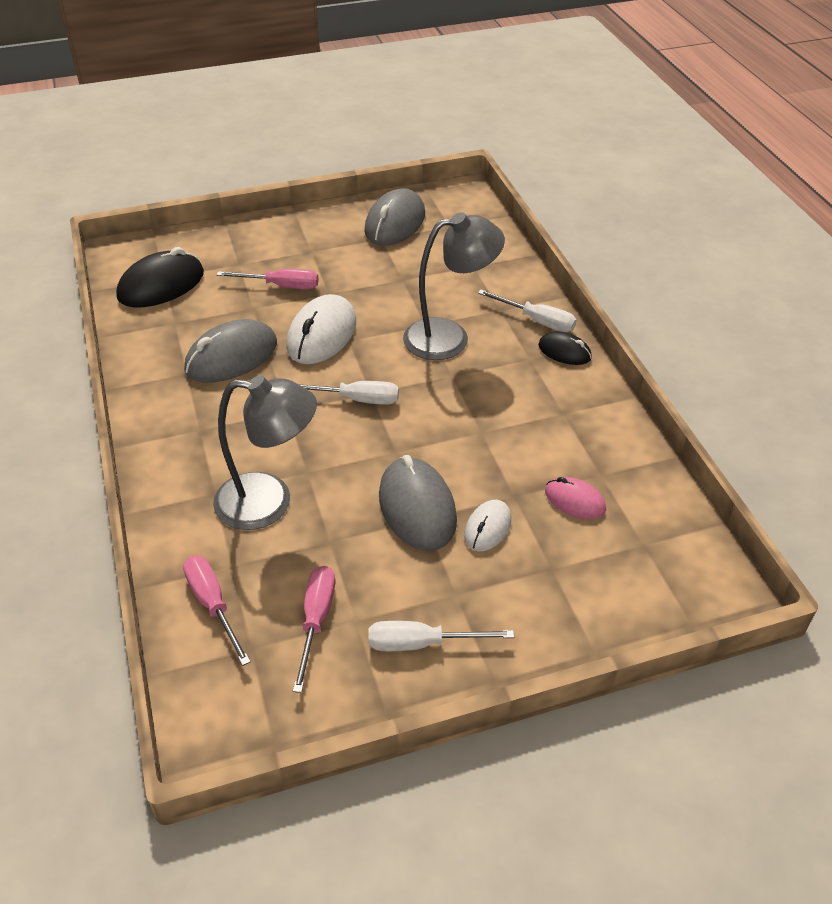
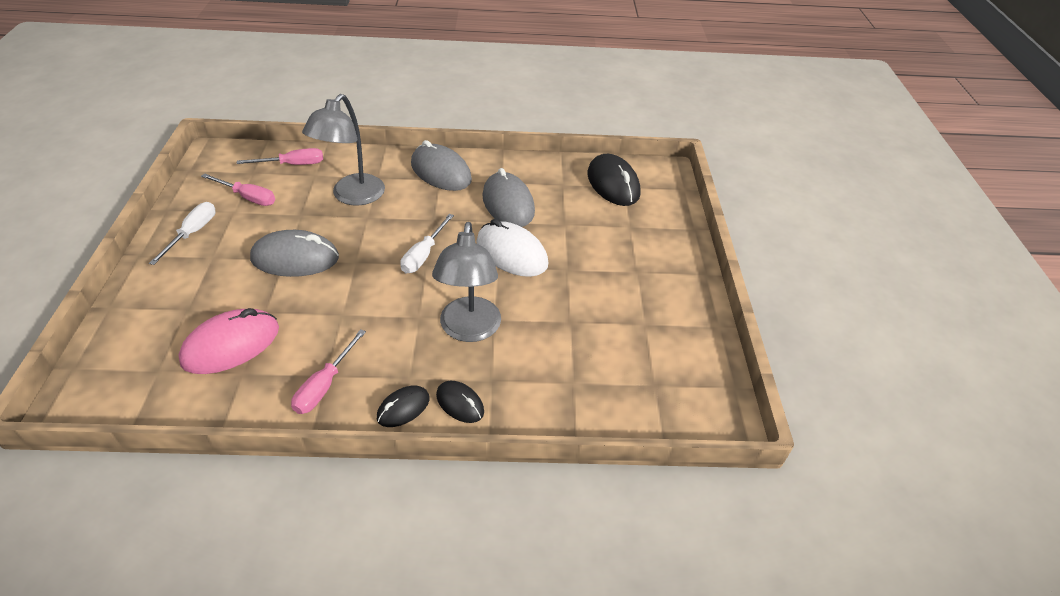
camera: 105 degrees right, 0 degrees up
pink screwdriver [217,269,319,289] -> pink screwdriver moved to [291,329,366,414]
grey mouse [364,188,425,246] -> grey mouse moved to [411,140,472,191]
white mouse [464,500,511,551] -> none
white screwdriver [478,290,576,332] -> black mouse [436,381,484,423]
pink mouse [545,477,606,519] -> pink mouse [178,308,279,374], size x1.79

